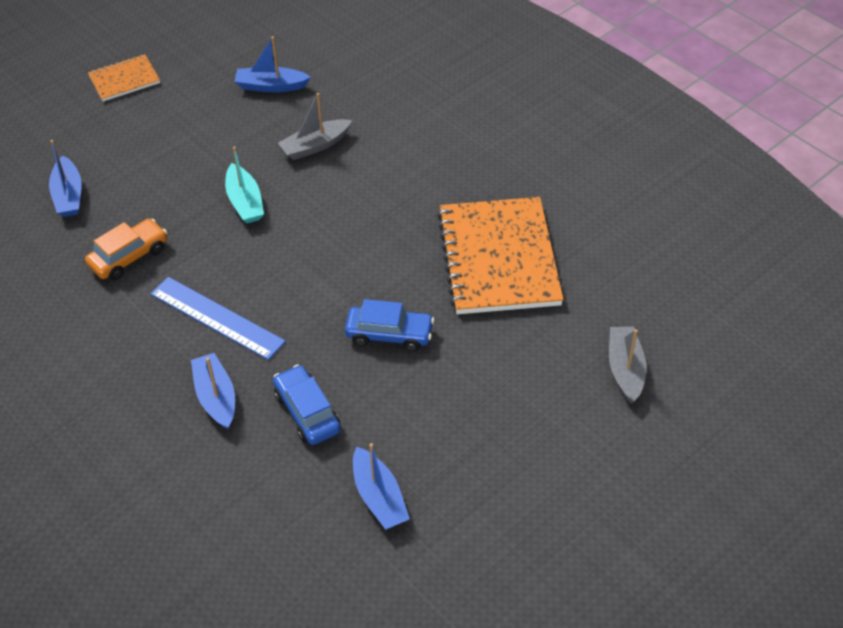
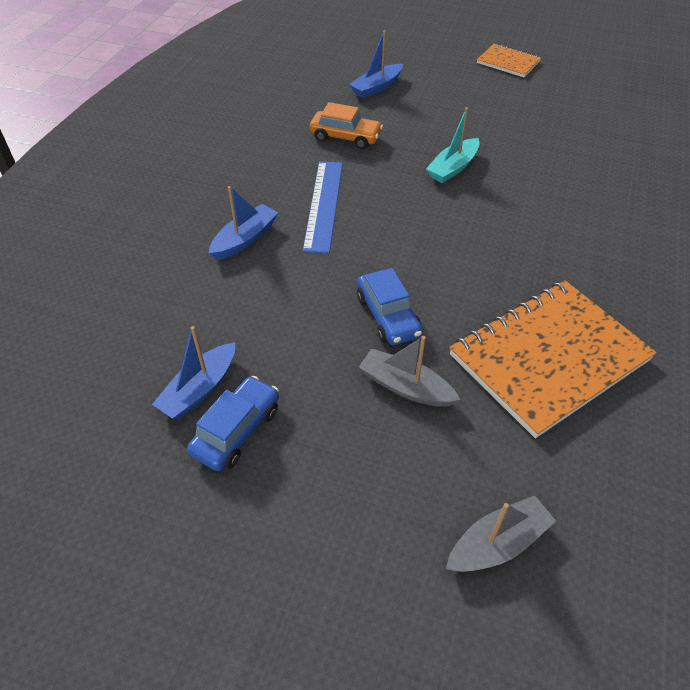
camera: 60 degrees right, 0 degrees up
blue boat [234,36,311,92] -> none
blue car [273,364,341,445] -> blue car moved to [187,376,279,471]
grey boat [278,93,352,160] -> grey boat moved to [359,336,460,407]

